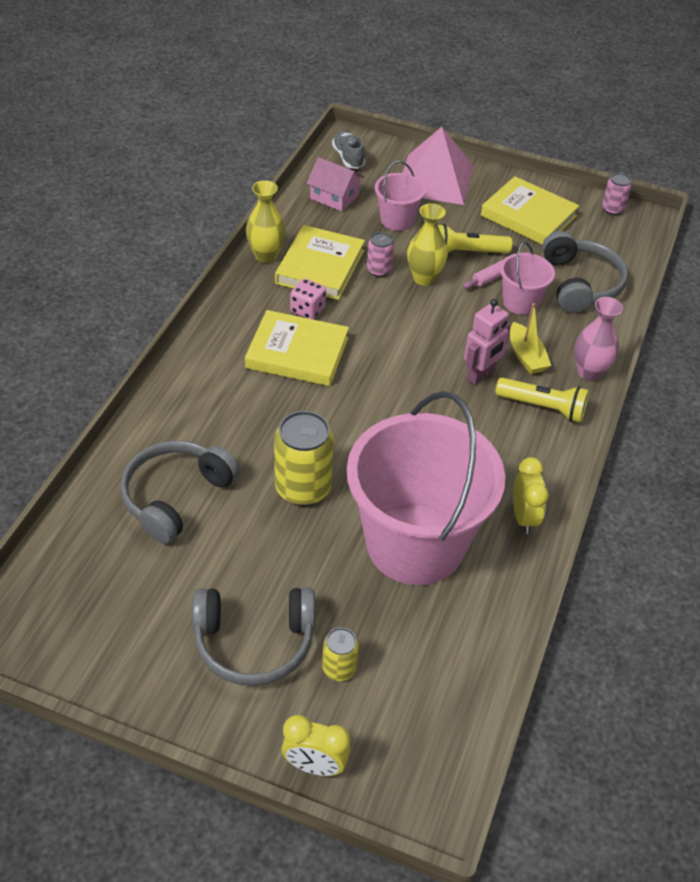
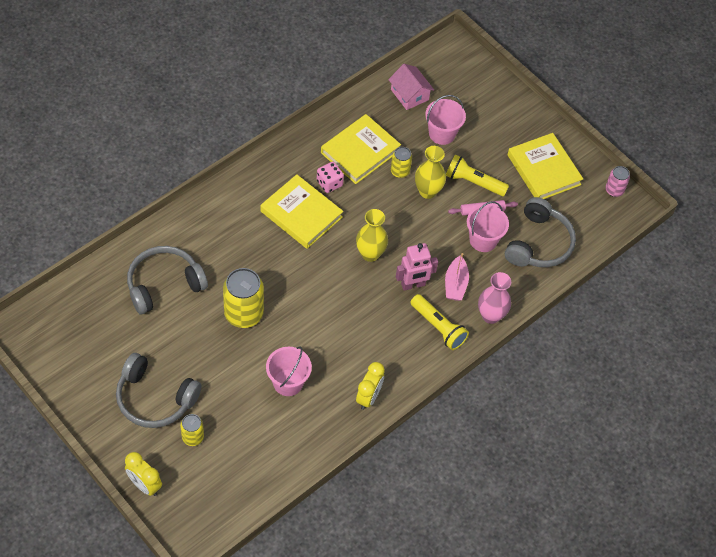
camera: 25 degrees right, 10 degrees up
yellow vase [246,180,286,263] -> yellow vase moved to [356,209,388,262]
grey shoe [332,131,365,169] -> none
pink bucket [347,391,505,585] -> pink bucket [266,346,312,396], size x0.45
pink can [367,232,394,277] -> yellow can [391,147,412,178]
pink pyramid [403,127,473,205] -> none
yellow boat [510,303,551,374] -> pink boat [445,253,469,301]

